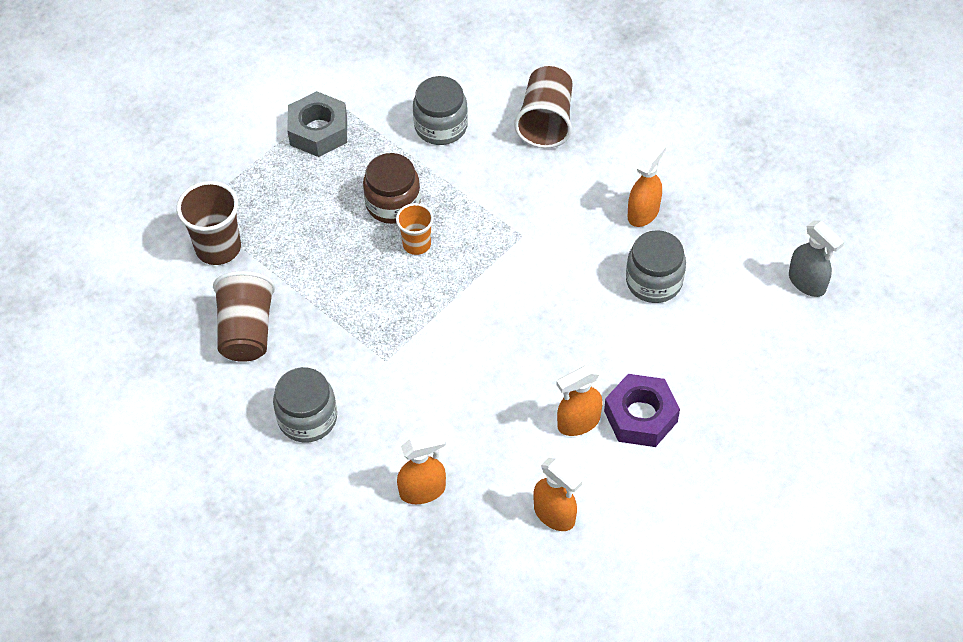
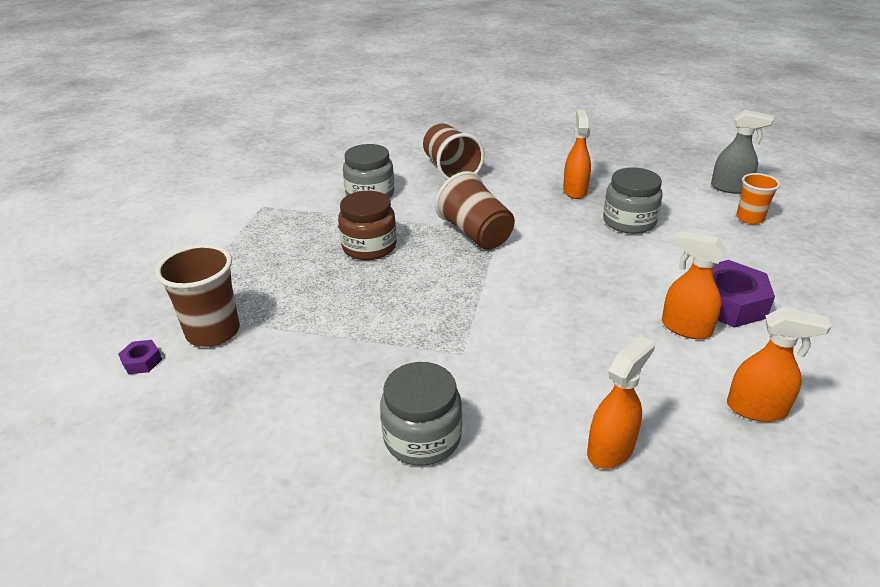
camera: 30 degrees left, 20 degrees down
brown cup [213,271,275,362] -> brown cup moved to [435,171,515,250]
grey nut [287,91,347,157] -> none
orange cup [396,203,434,255] -> orange cup moved to [736,173,780,224]
orange spray bottle [557,366,602,436] -> orange spray bottle turned 90 degrees clockwise [662,231,727,339]
none -> purple nut [118,340,162,374]

